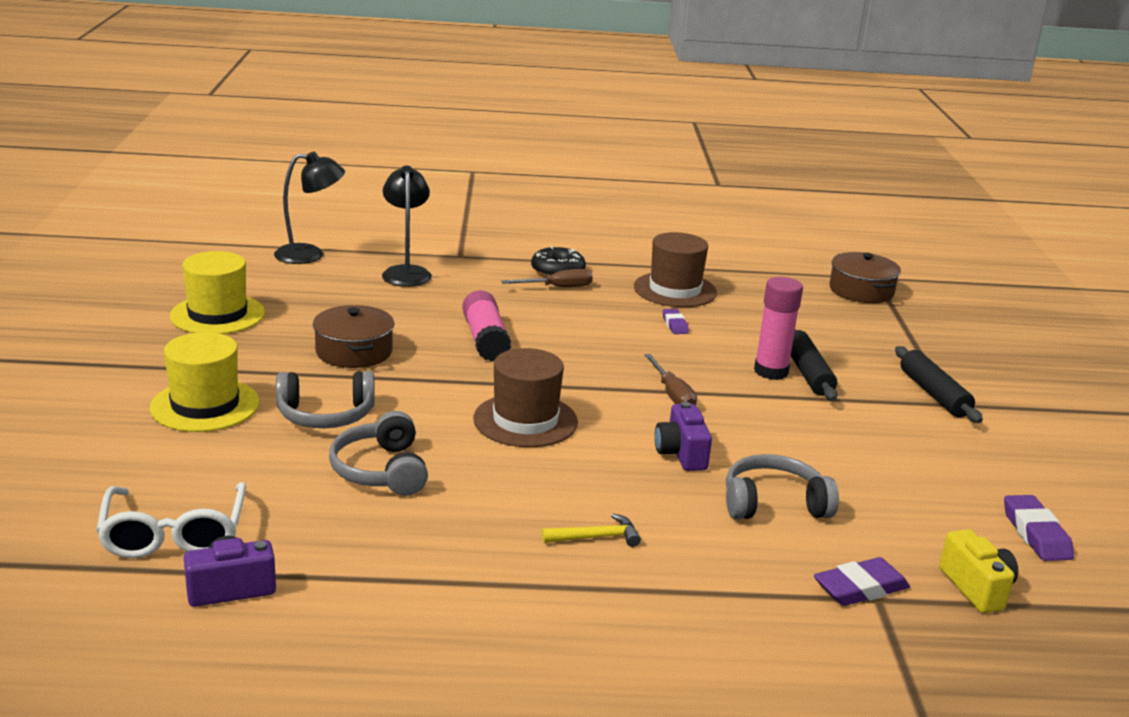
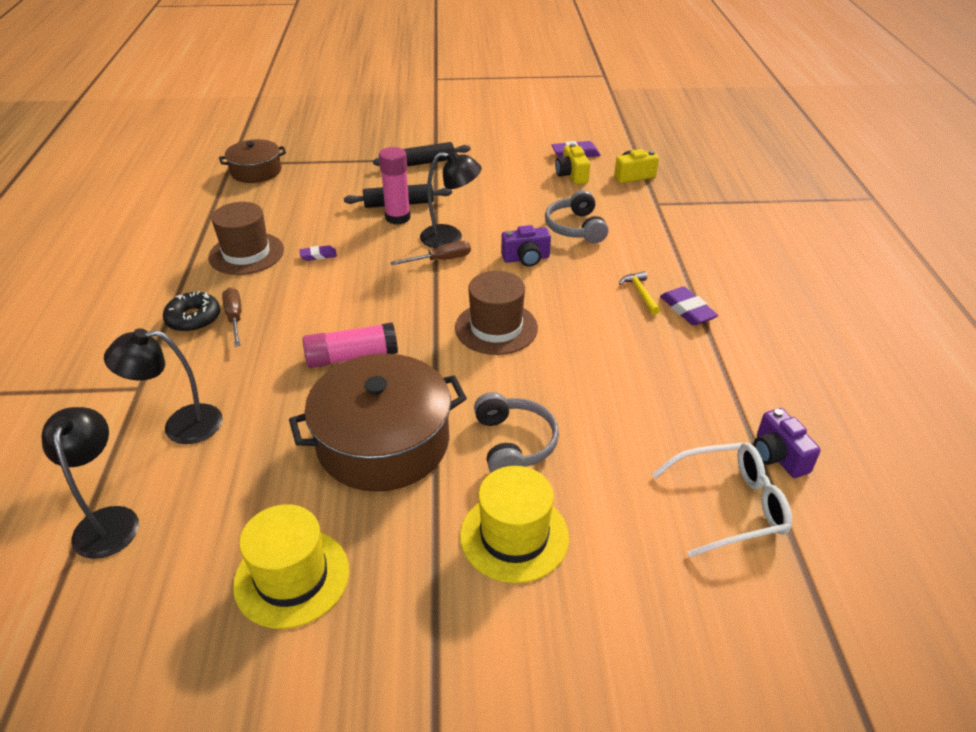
camera: 90 degrees left, 15 degrees up
brown pot [313,305,395,368] -> brown pot [289,354,467,492], size x1.72
grey headphones [329,411,428,496] -> none
purple eraser [814,557,910,606] -> purple eraser moved to [660,287,718,326]
none -> black lamp [420,150,482,248]
none -> yellow camera [555,143,590,185]

